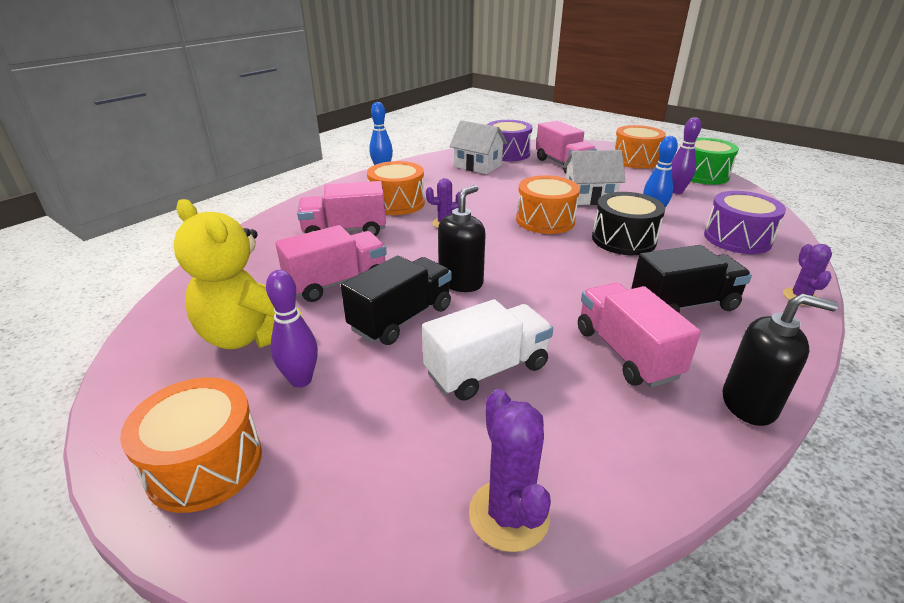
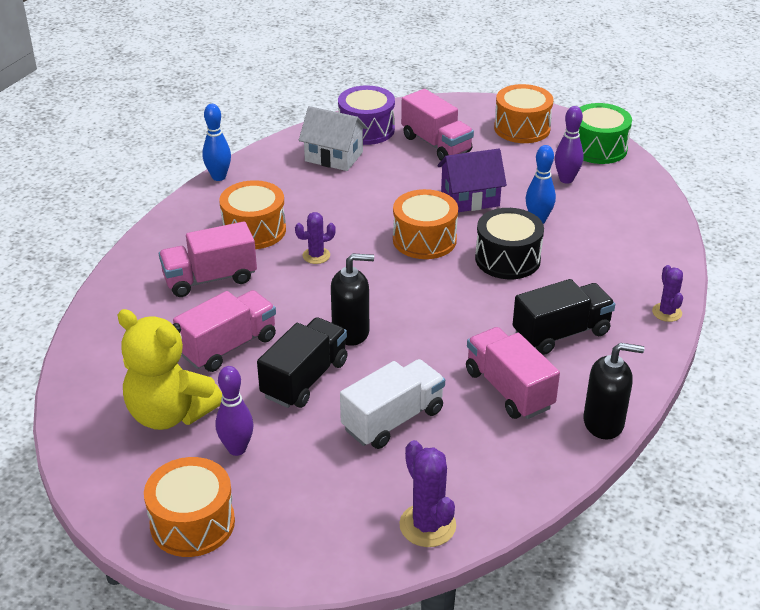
camera: 10 degrees left, 5 degrees up
black soap dispenser [438,185,486,292] -> black soap dispenser turned 60 degrees clockwise [331,253,374,346]
white house [563,150,625,205] -> purple house [437,149,507,212]
purple drum [704,191,786,254] -> none

